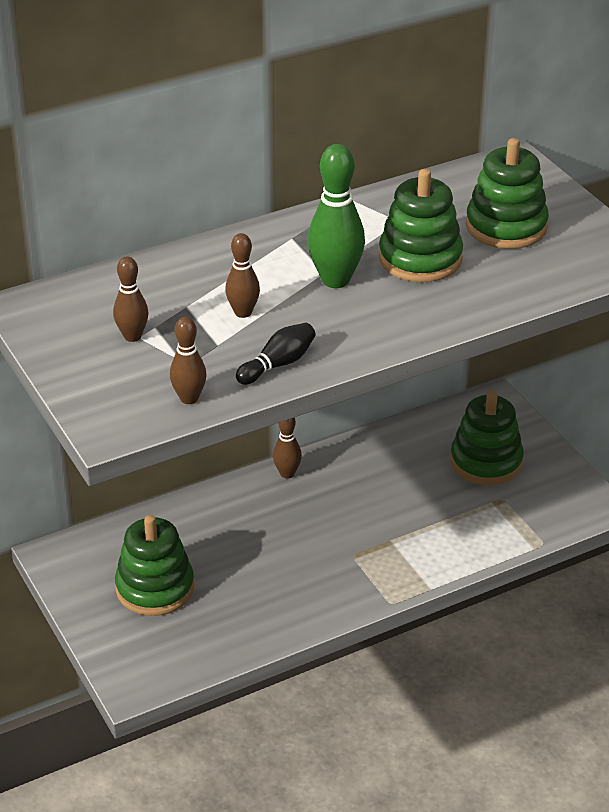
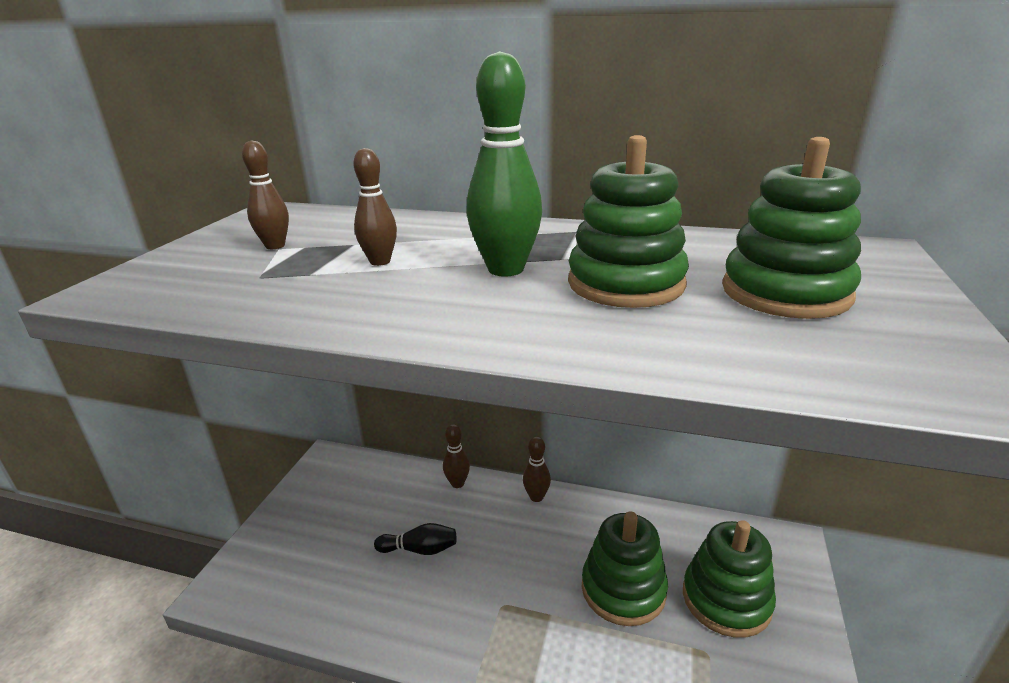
camera: 45 degrees right, 10 degrees down
green stacking toy [115,515,194,616] -> green stacking toy moved to [582,511,668,626]
brown bowling pin [170,317,207,404] -> brown bowling pin moved to [443,424,470,488]
black bowling pin [236,323,316,385] -> black bowling pin moved to [374,523,457,555]

